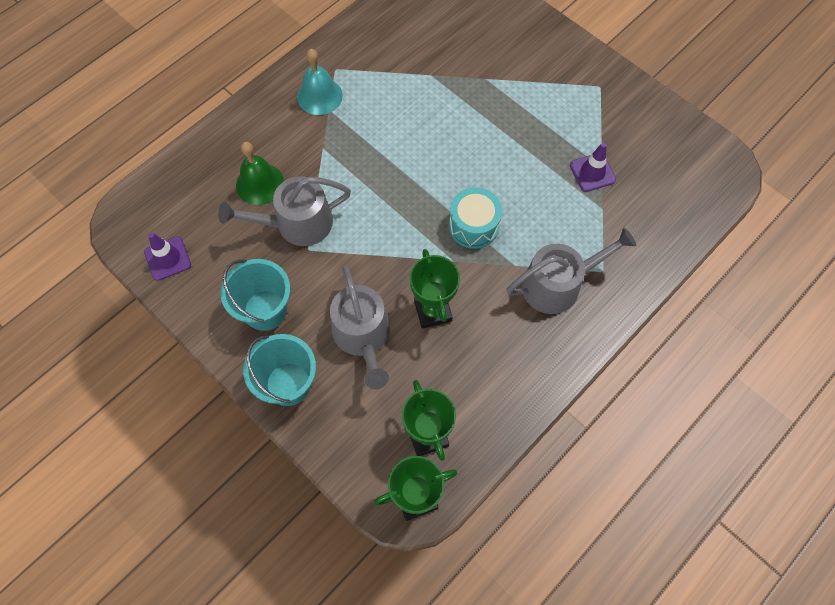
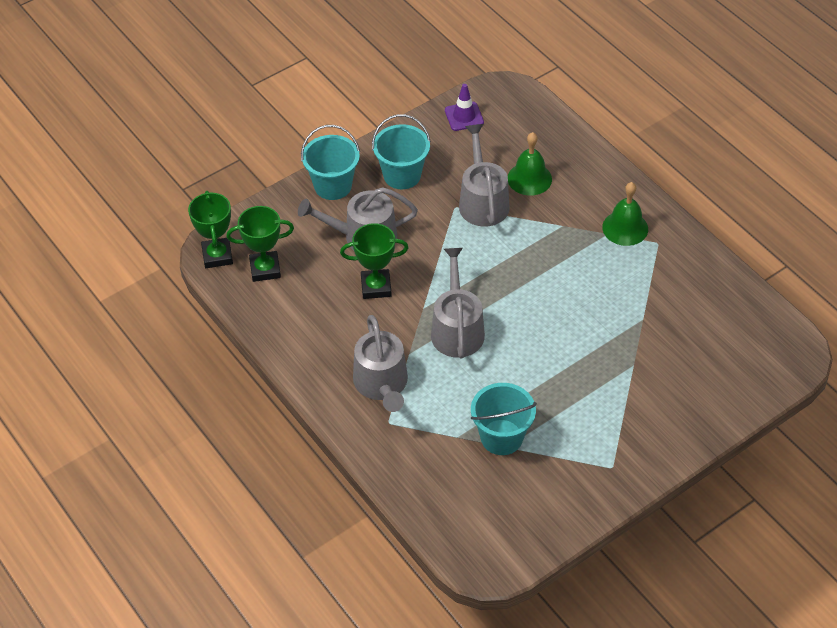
camera: 100 degrees right, 15 degrees down
turquoise bell [297,49,343,115] -> green bell [602,182,648,246]
turquoise drum [449,187,502,249] -> grey watering can [431,248,485,359]
purple traffic cone [570,143,616,192] -> turquoise bucket [471,383,537,455]

